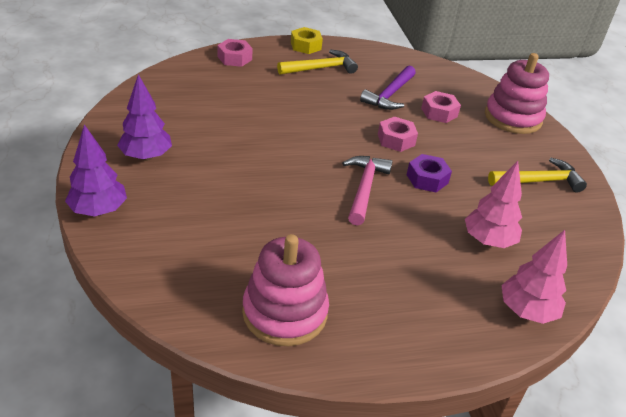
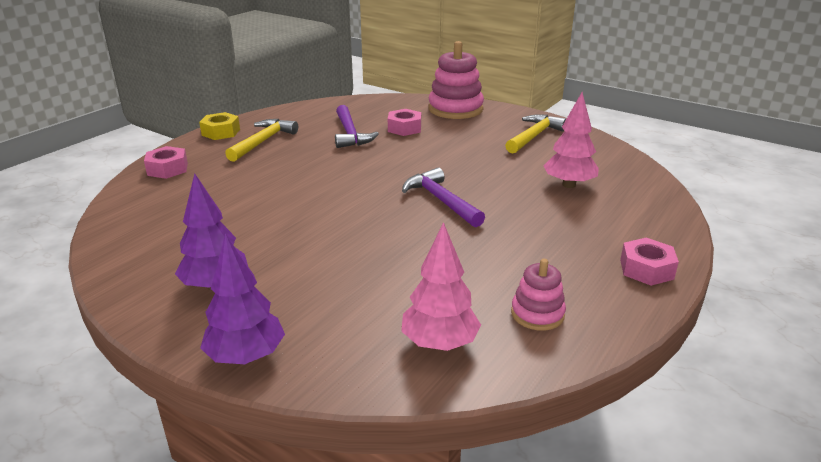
camera: 40 degrees left, 10 degrees down
pink stacking toy [242,234,329,346] -> pink stacking toy [511,259,566,331], size x0.55
pink hammer [342,156,393,226] -> purple hammer [402,167,485,227]
pink nut [378,117,418,152] -> pink nut moved to [620,238,679,286]
purple nut [407,154,452,192] -> none
pink tree [502,230,567,324] -> pink tree moved to [401,222,481,351]

